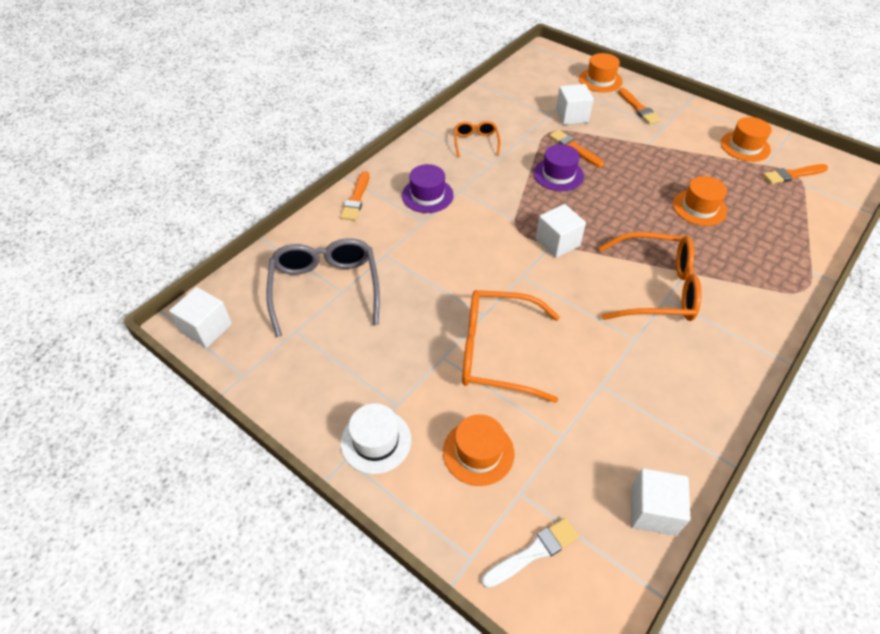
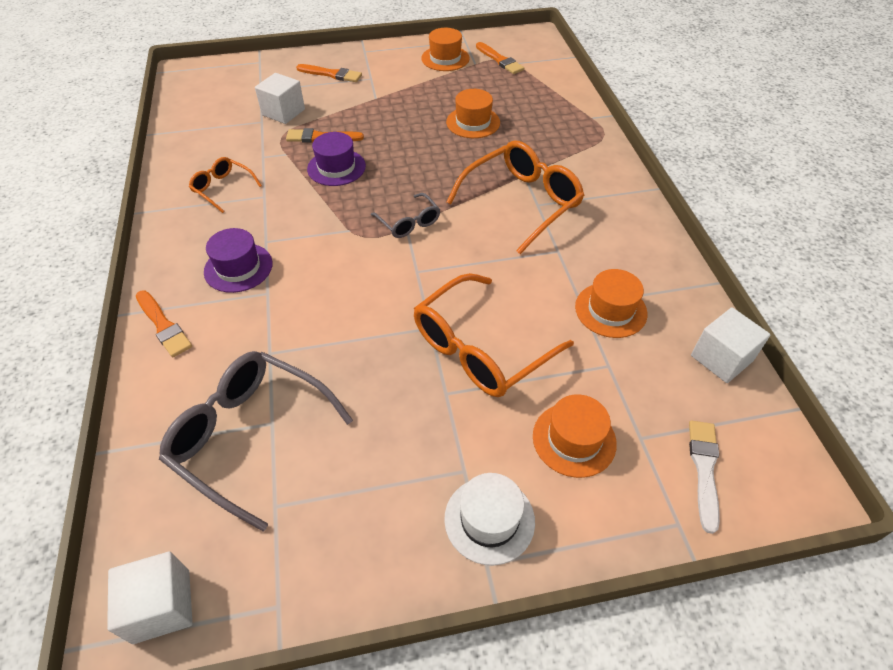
camera: 50 degrees left, 0 degrees up
white cube [536,204,586,258] -> grey glasses [371,193,440,238]
orange hat [579,53,623,92] -> orange hat moved to [575,269,647,338]
orange brush [763,164,828,184] -> orange brush turned 60 degrees counterclockwise [476,42,524,74]

